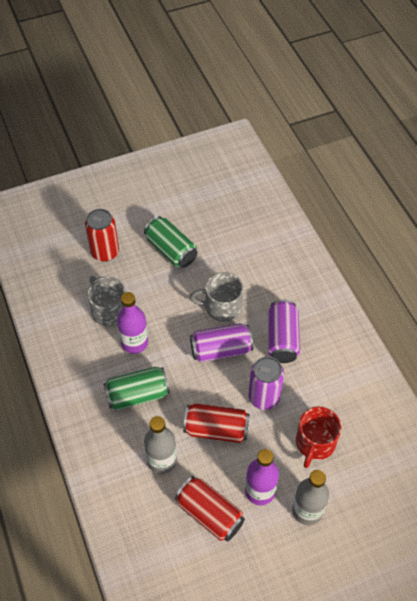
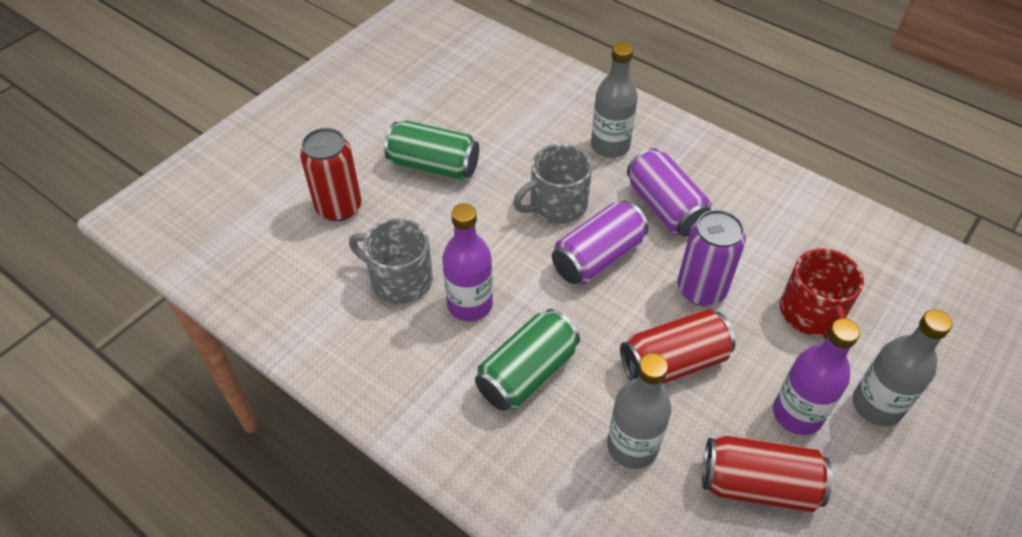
camera: 30 degrees left, 5 degrees down
none -> grey bottle [591,42,638,158]

